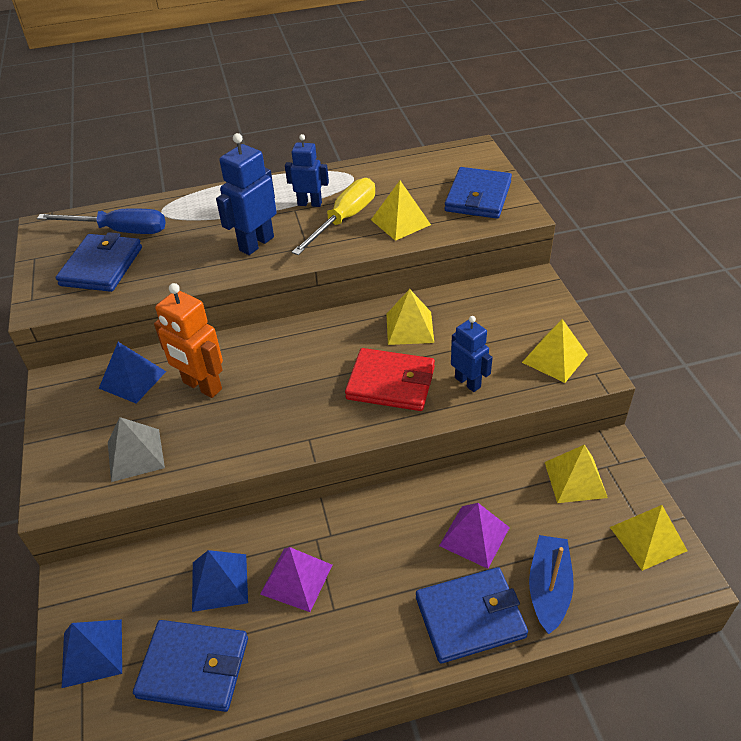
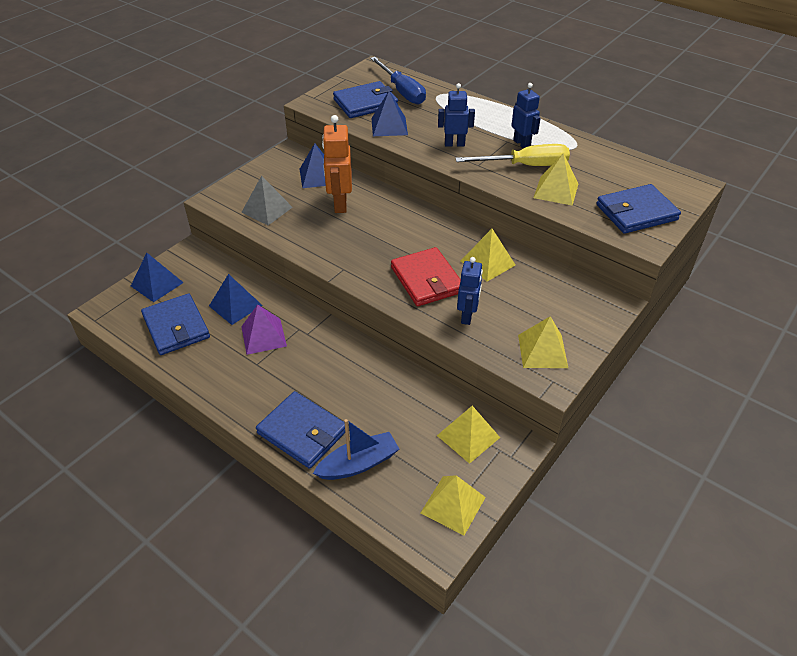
camera: 50 degrees right, 0 degrees up
blue robot [216,133,277,255] -> blue robot [438,83,475,147], size x0.67
purple pyramid [439,503,510,569] -> none
none -> blue pyramid [371,91,408,136]

